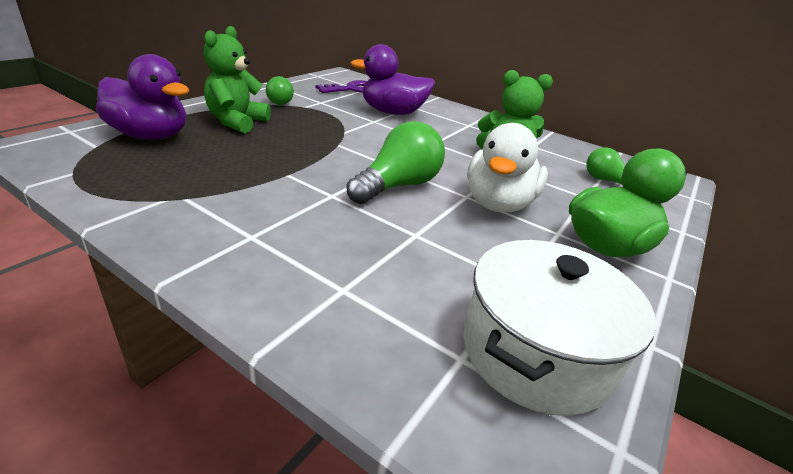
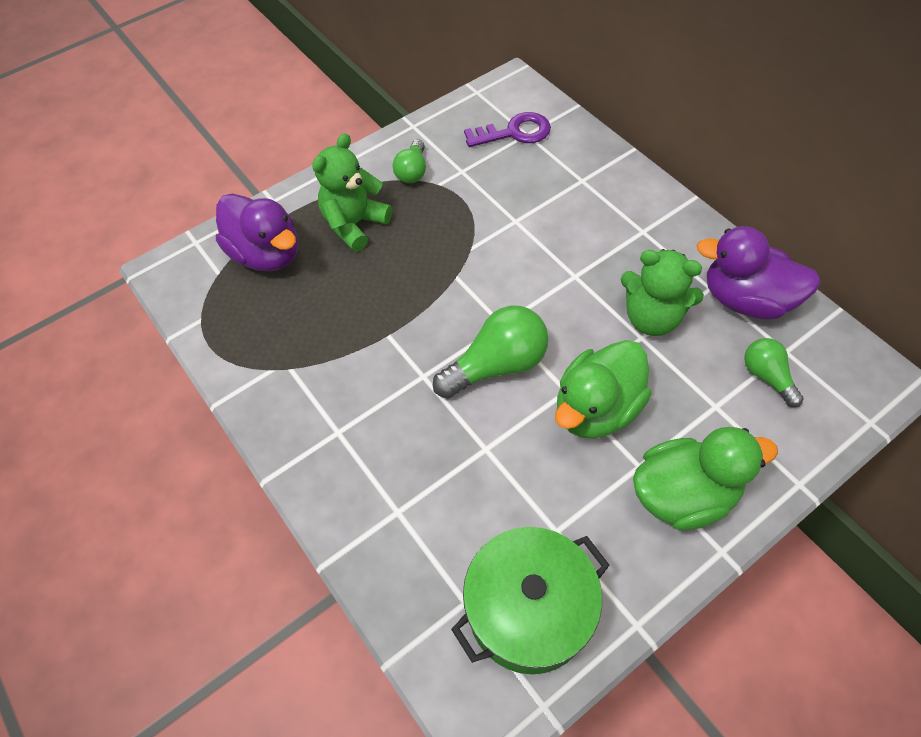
camera: 25 degrees right, 25 degrees up
purple duck [350,44,435,115] -> purple duck moved to [696,226,821,319]
white pot [463,240,656,416] -> green pot [451,527,610,674]
white duck [467,123,548,212] -> green duck [555,340,652,439]

